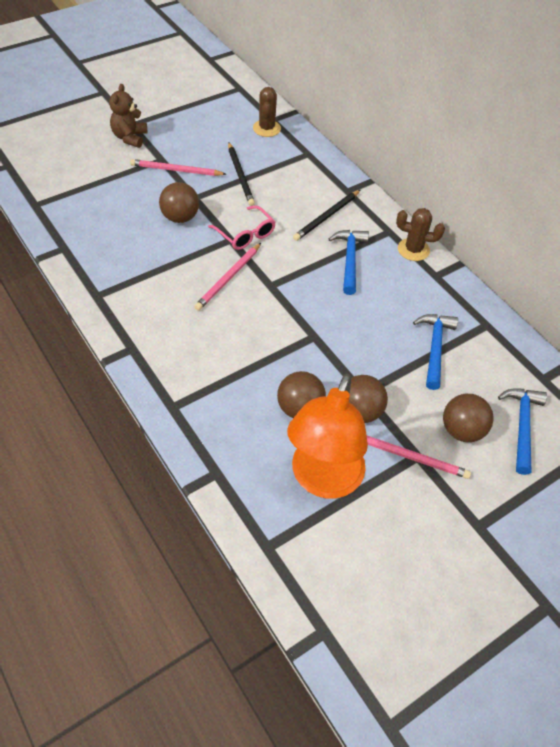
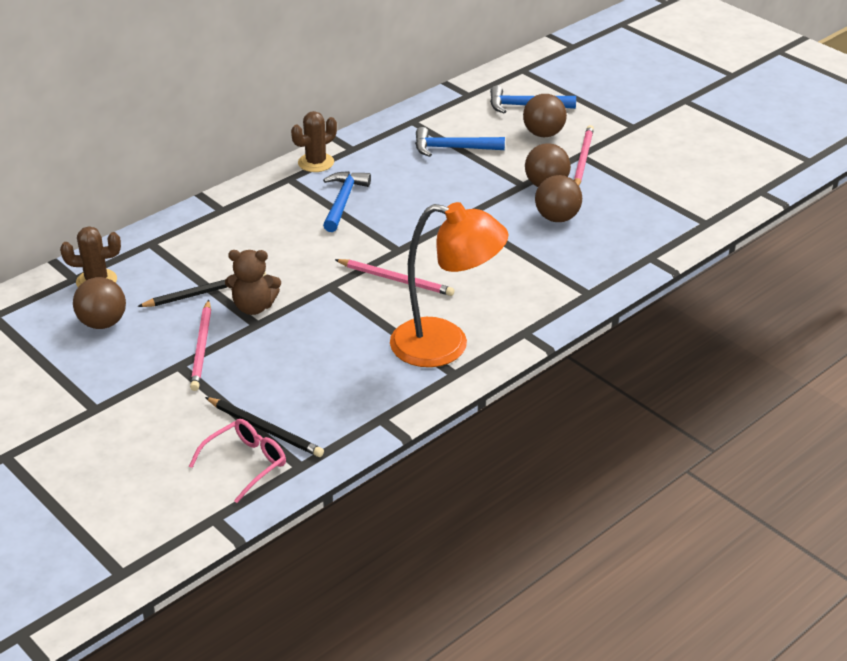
camera: 95 degrees left, 15 degrees down
brown teddy bear [109,84,147,148] -> brown teddy bear moved to [225,250,281,315]
brown ball [159,182,199,223] -> brown ball moved to [73,277,126,329]
pink glasses [208,205,276,250] -> pink glasses moved to [189,419,286,503]
orange lamp [287,374,368,499] -> orange lamp moved to [390,202,508,367]
black pencil [293,190,360,241] -> black pencil moved to [205,397,324,457]
blue hammer [329,230,369,295] -> blue hammer turned 105 degrees clockwise [323,171,371,232]
brown cactus [396,208,445,261] -> brown cactus turned 45 degrees clockwise [291,111,337,172]

